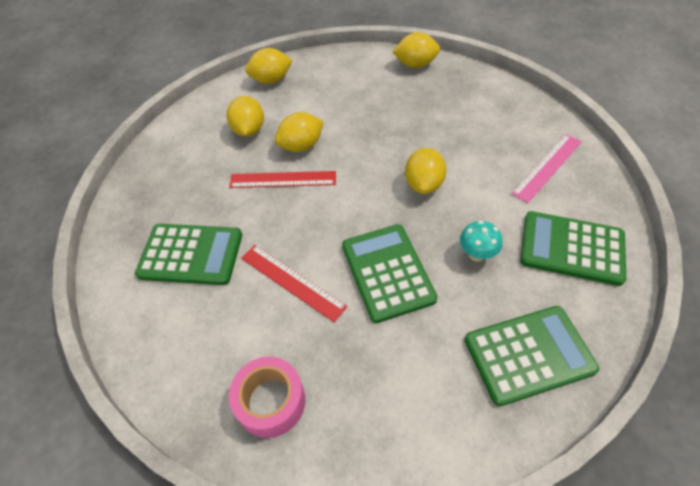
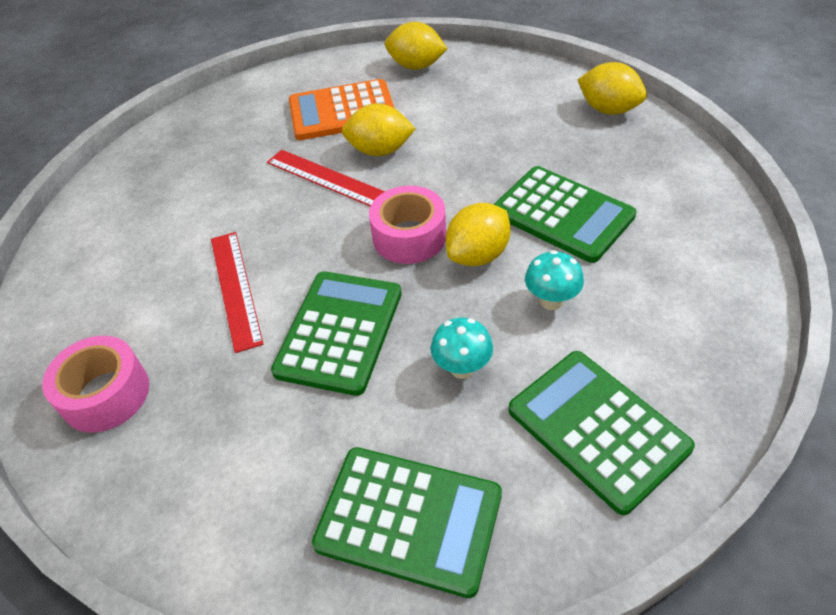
camera: 35 degrees right, 5 degrees down
green calculator [135,224,242,285] -> green calculator moved to [493,166,637,263]
yellow lemon [227,96,264,137] -> orange calculator [289,79,394,140]
pink ruler [511,134,582,203] -> none
none -> pink tape [369,186,446,264]
none -> turquoise mushroom [525,250,584,310]

